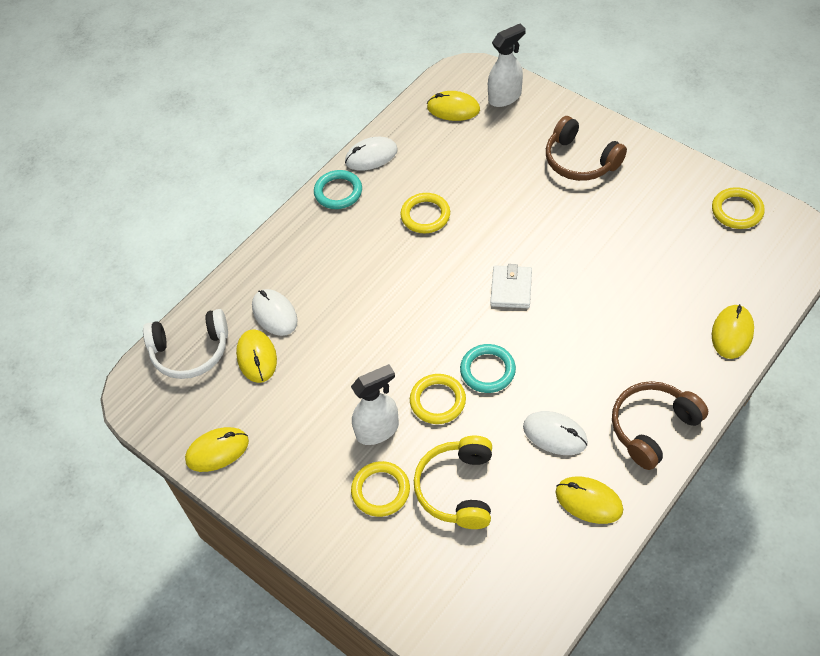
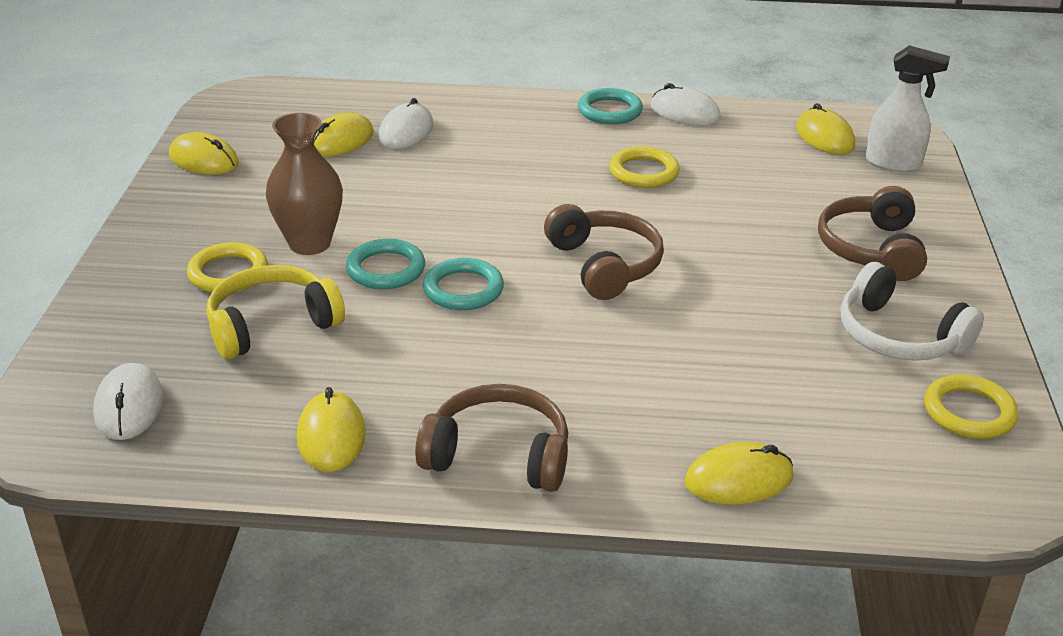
camera: 50 degrees right, 20 degrees down
white headphones [143,309,228,379] -> white headphones moved to [841,262,984,361]
white spray bottle [351,364,399,445] -> brown vase [266,113,343,255]
yellow ring [410,374,466,424] -> turquoise ring [346,239,425,289]
white wallet [490,264,532,308] -> brown headphones [544,204,664,300]
white mouse [523,411,588,455] -> white mouse moved to [93,363,163,440]

